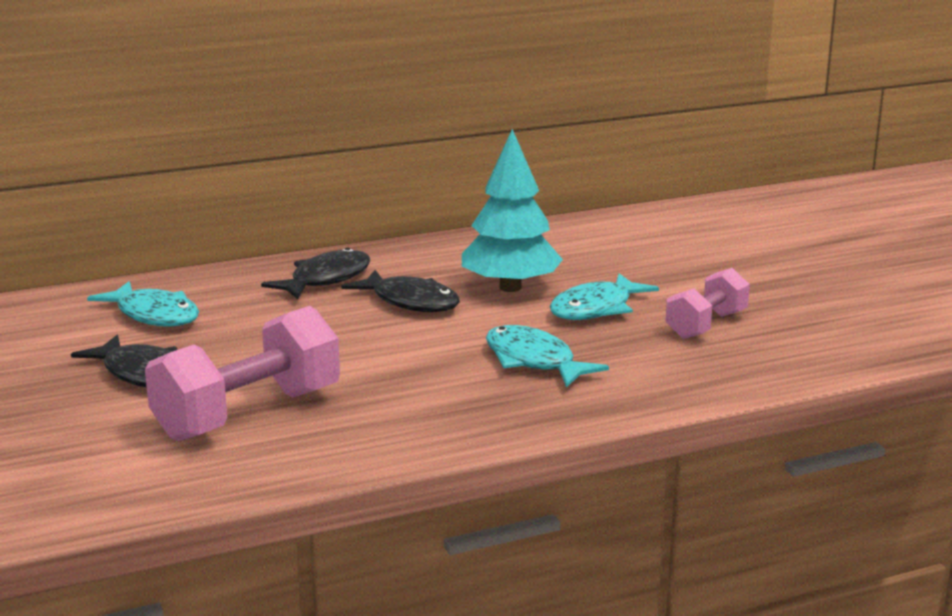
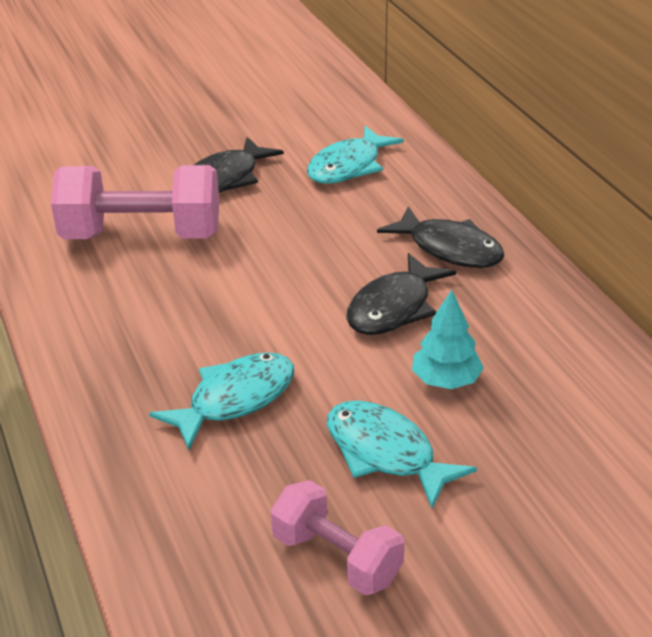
camera: 90 degrees right, 15 degrees up
pink dumbbell [145,306,340,441] -> pink dumbbell turned 45 degrees counterclockwise [51,165,219,239]
turquoise tree [462,129,563,292] -> turquoise tree [412,290,484,389], size x0.57

